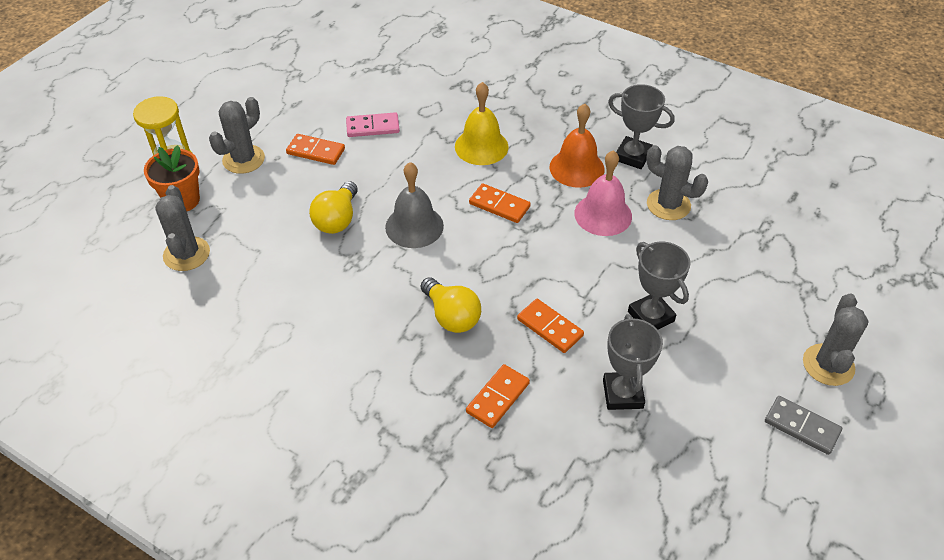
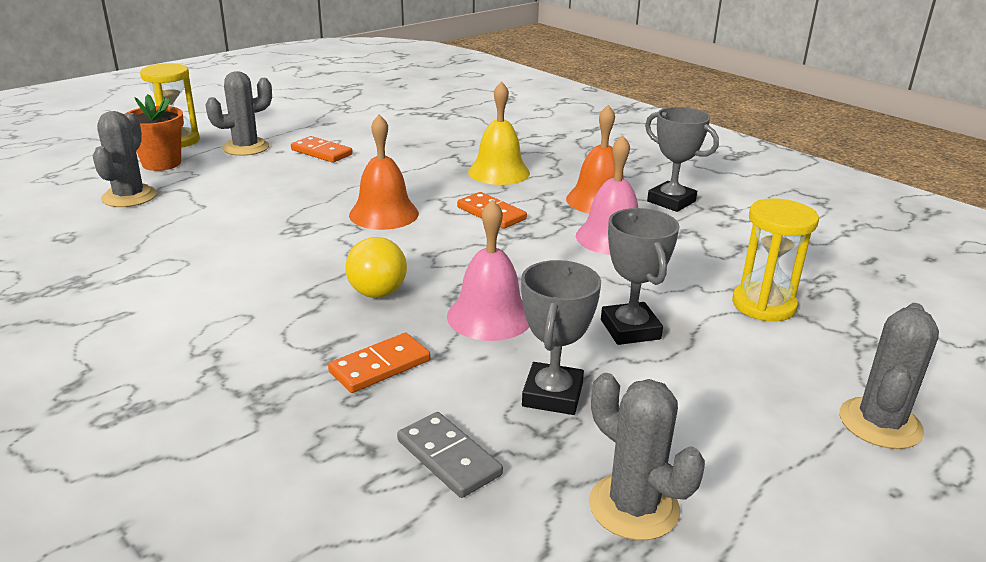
camera: 15 degrees right, 20 degrees down
yellow light bulb [309,181,358,234] -> none
pink domino [346,112,400,137] -> none
grey bell [385,162,444,248] -> orange bell [349,114,419,230]
orange domino [517,299,584,353] -> pink bell [447,199,529,341]
grey cactus [646,145,708,220] -> grey cactus moved to [589,373,705,540]
grey domino [765,396,842,455] -> grey domino moved to [397,412,503,498]
none -> yellow hourglass [732,198,819,322]

